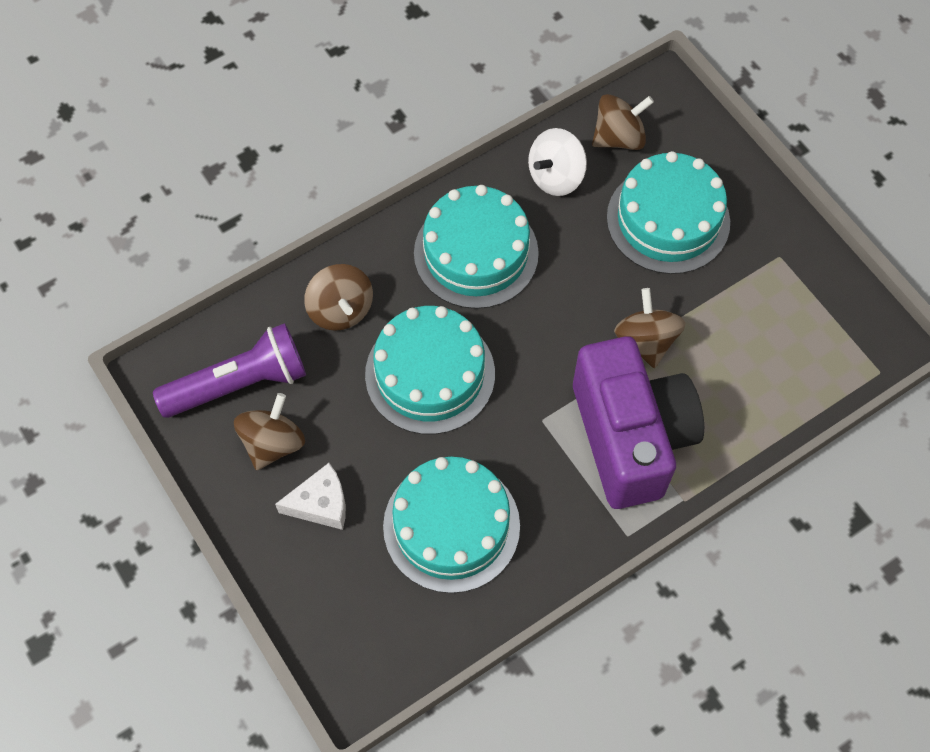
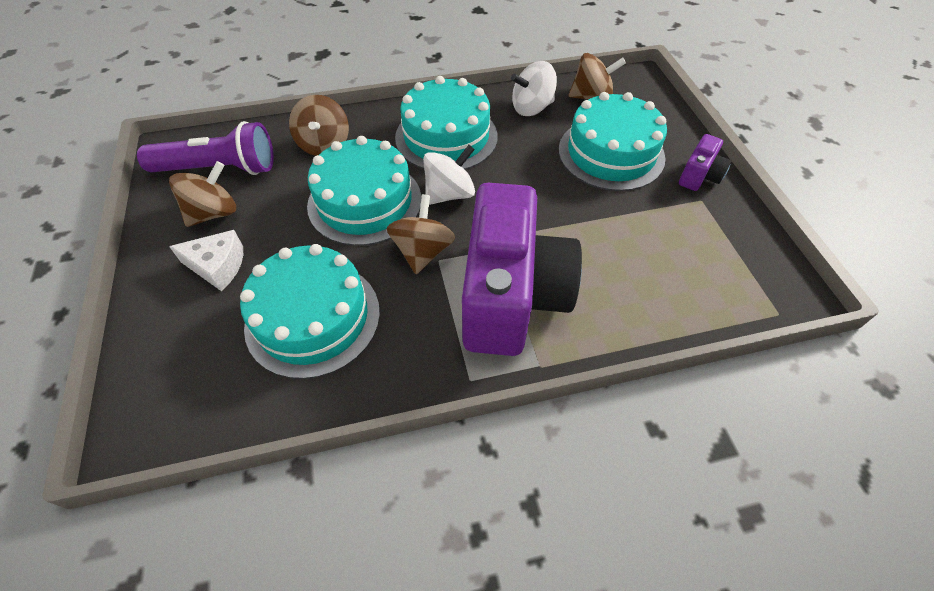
camera: 20 degrees right, 10 degrees down
brown spinning top [614,288,686,368] -> brown spinning top moved to [387,194,455,274]
none -> white spinning top [423,145,475,205]
none -> purple camera [679,134,732,191]

